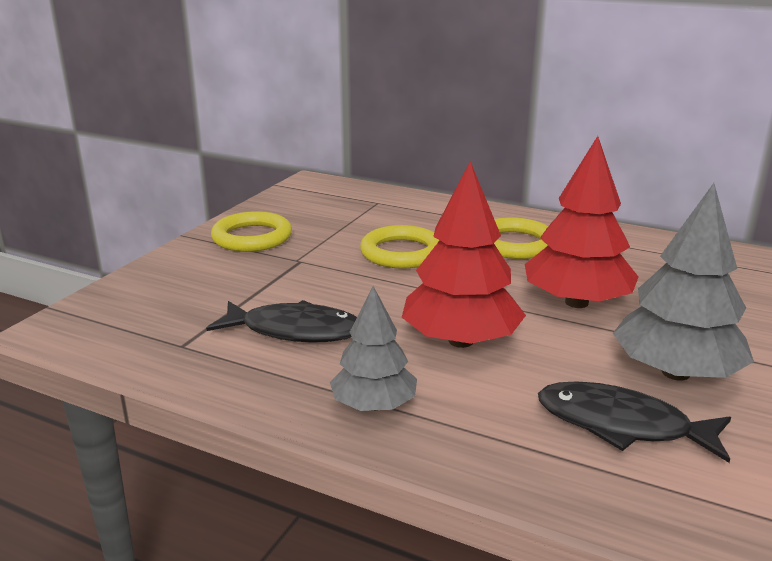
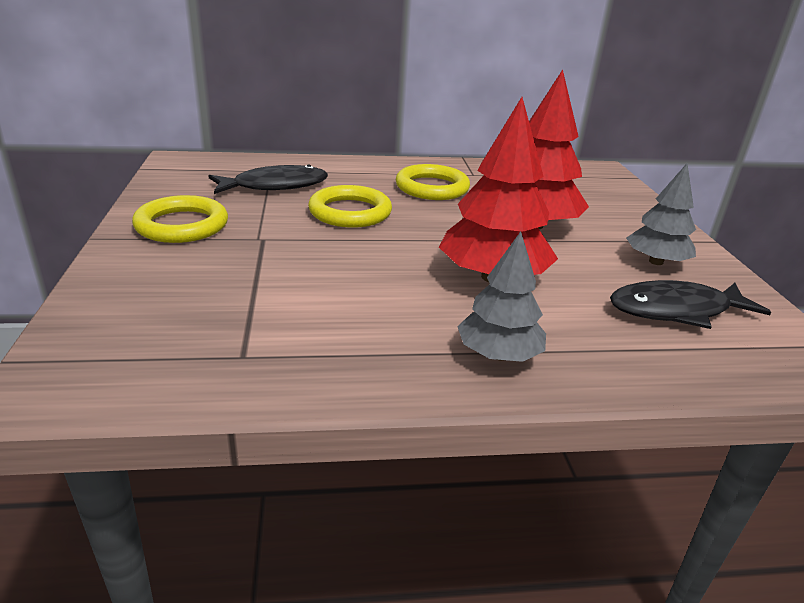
camera: 35 degrees left, 5 degrees up
black fish [206,300,357,343] -> black fish moved to [209,165,328,194]
grey tree [613,183,754,381] -> grey tree [626,163,696,265], size x0.63

